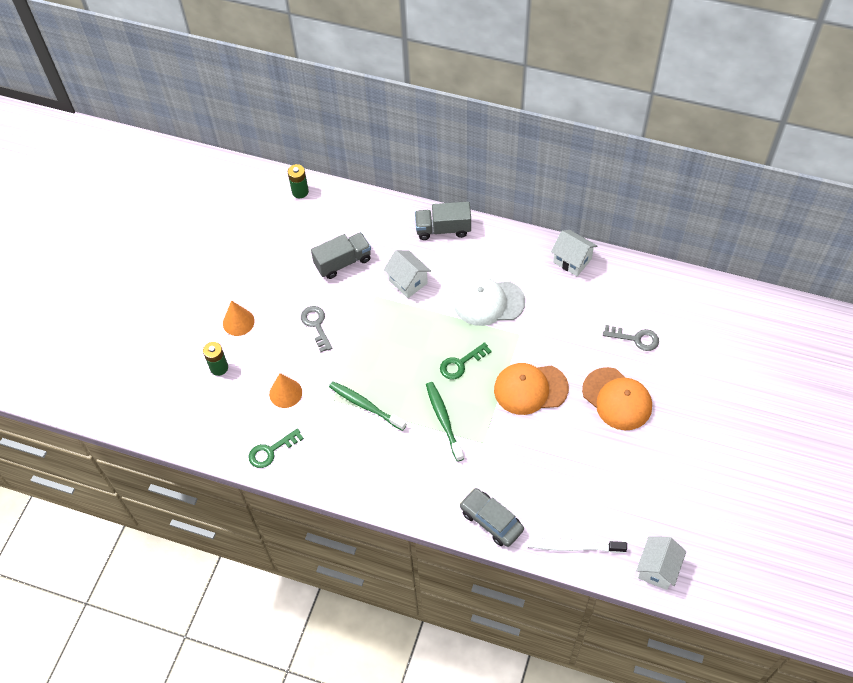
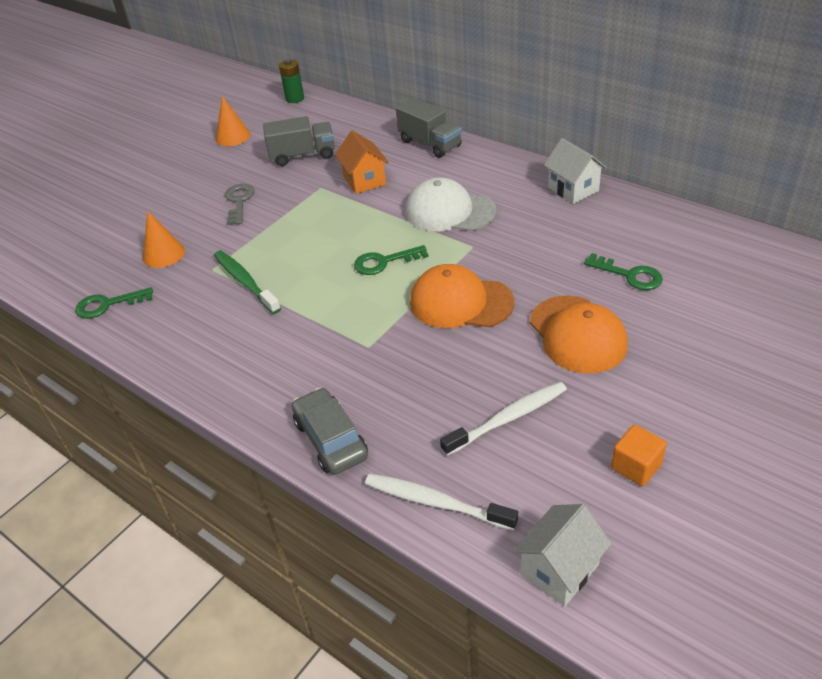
camera: 20 degrees right, 15 degrees down
green battery [203,342,228,376] -> none
orange cone [223,300,255,336] -> orange cone moved to [215,96,250,146]
white house [384,250,431,298] -> orange house [335,130,389,194]
grey truck [415,202,471,240] -> grey truck turned 150 degrees counterclockwise [396,97,462,158]
green toothbrush [426,382,464,462] -> none
grey key [603,325,659,351] -> green key [584,253,663,290]
none -> white toothbrush [440,382,567,456]
none -> orange cube [611,425,667,486]

